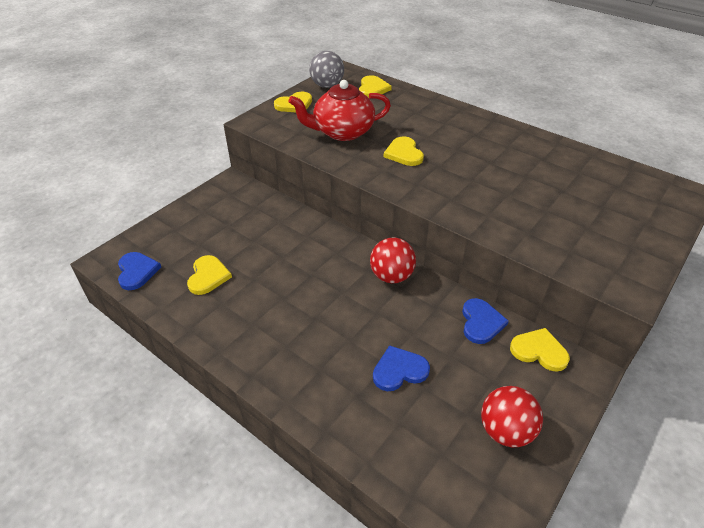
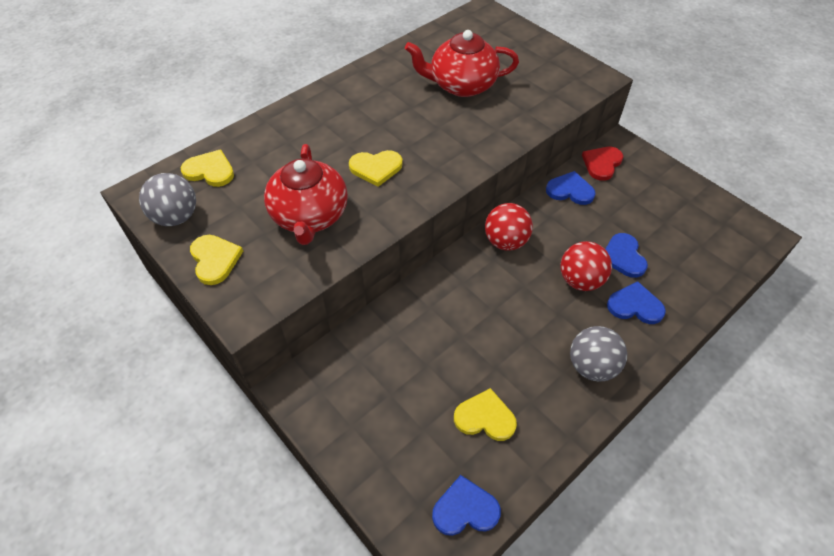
camera: 80 degrees left, 10 degrees up
red ball [481,386,543,447] -> red ball moved to [561,241,612,291]
yellow heart [510,328,570,372] -> red heart [582,147,624,181]
none -> red teapot [405,30,519,97]
none -> grey ball [570,326,627,381]
none -> blue heart [607,281,666,324]

